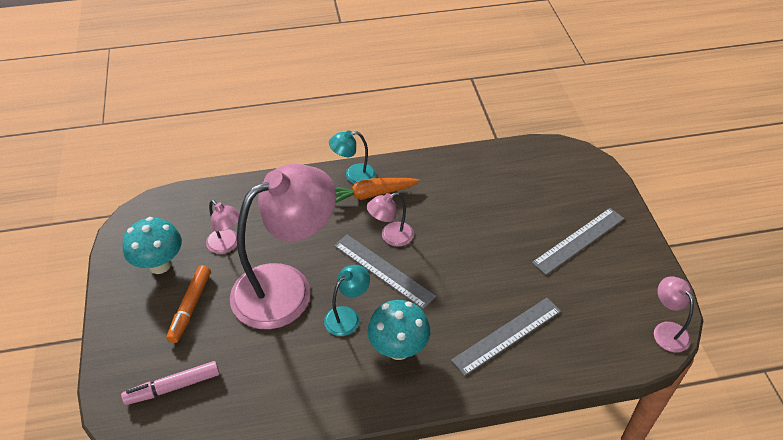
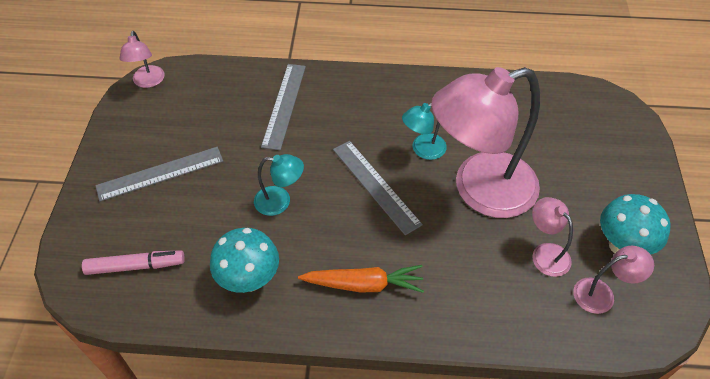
camera: 165 degrees left, 5 degrees up
pink marker [121,361,220,405] -> pink marker moved to [82,251,185,275]
orange marker [166,265,211,343] -> none
turquoise lamp [329,130,376,184] -> turquoise lamp moved to [254,154,304,216]
pink lamp [367,192,414,247] -> pink lamp moved to [573,246,654,314]
turquoise mushroom [367,300,430,360] -> turquoise mushroom moved to [210,228,279,293]
grey ruler [451,298,561,376] -> grey ruler turned 60 degrees counterclockwise [261,64,306,150]

